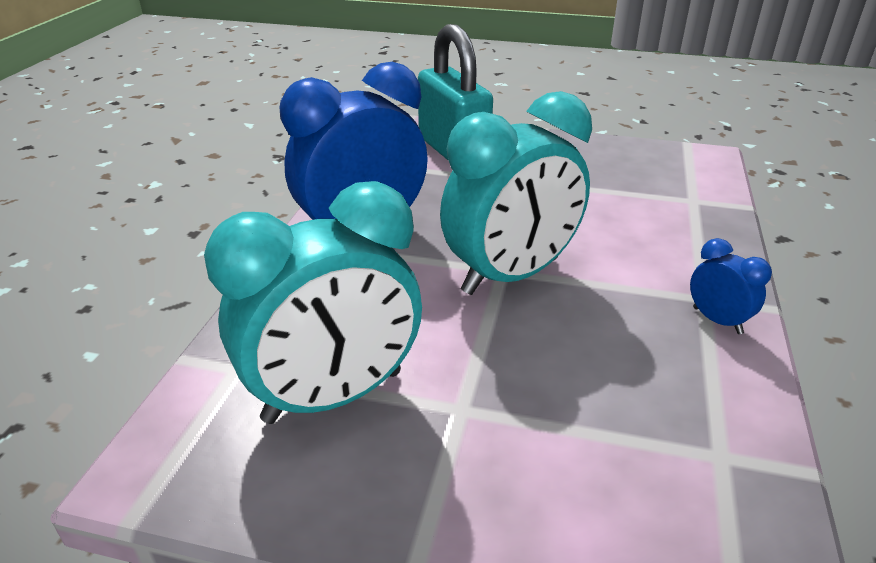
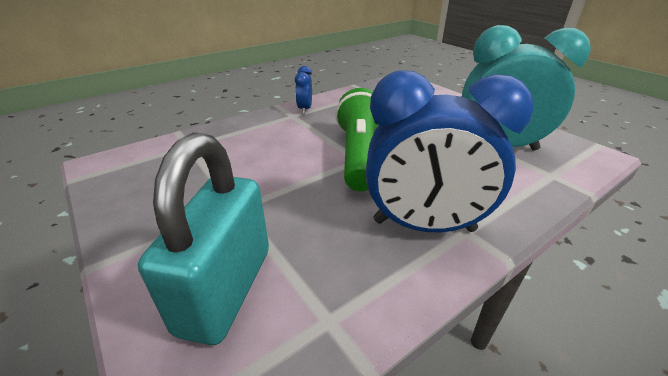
camera: 140 degrees left, 0 degrees up
turquoise clock [440,91,592,295] -> green flashlight [335,88,379,191]

